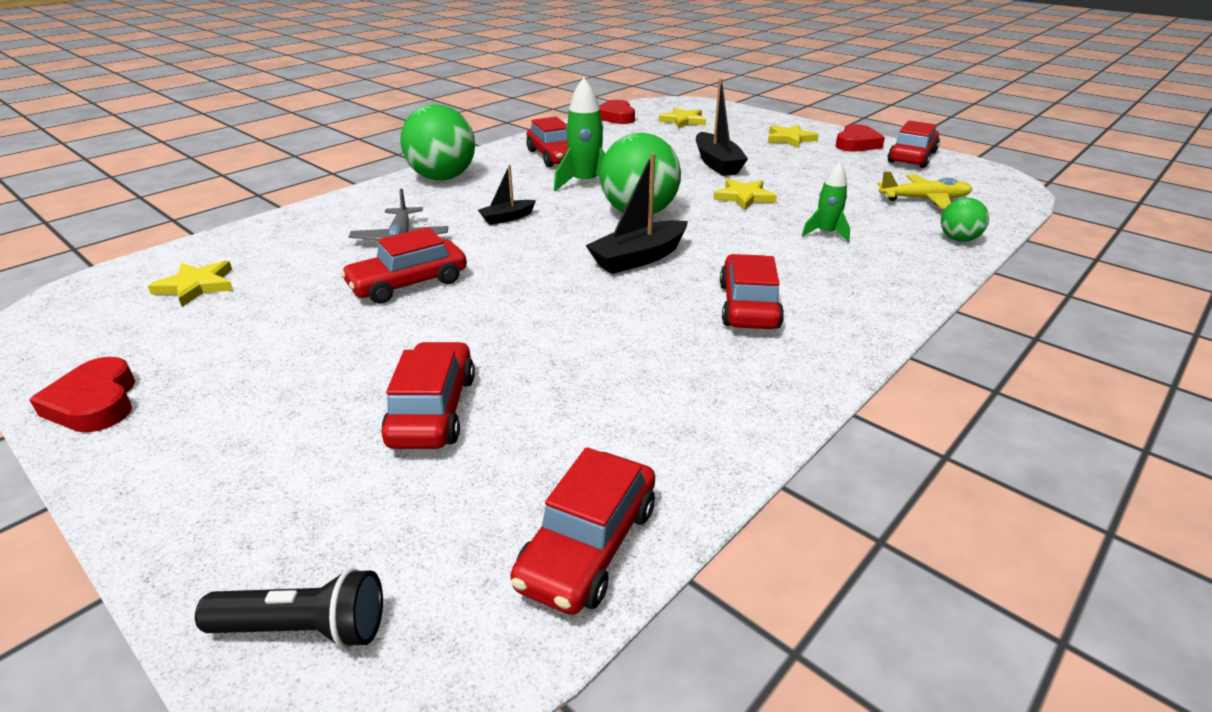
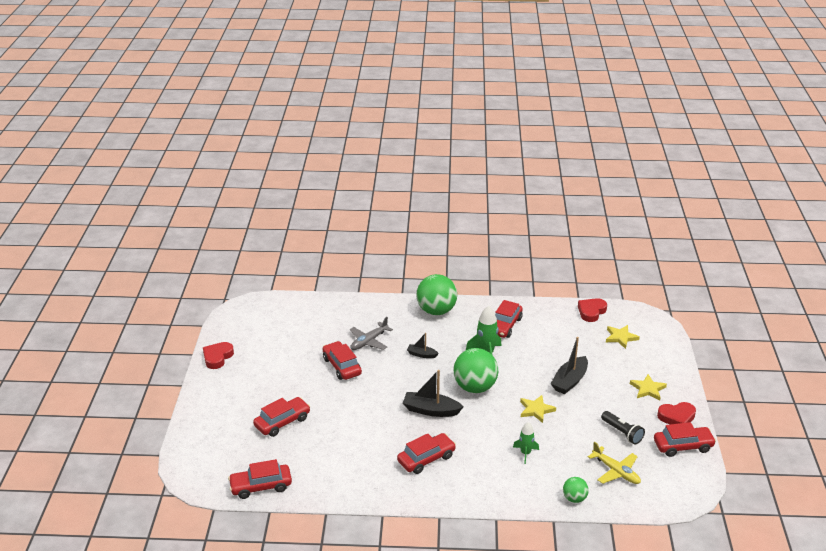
camera: 50 degrees right, 0 degrees up
yellow star [148,261,233,307] -> none
black flashlight [195,568,383,649] -> black flashlight moved to [601,411,645,445]
red car [340,227,467,304] -> red car turned 45 degrees clockwise [322,341,362,380]

